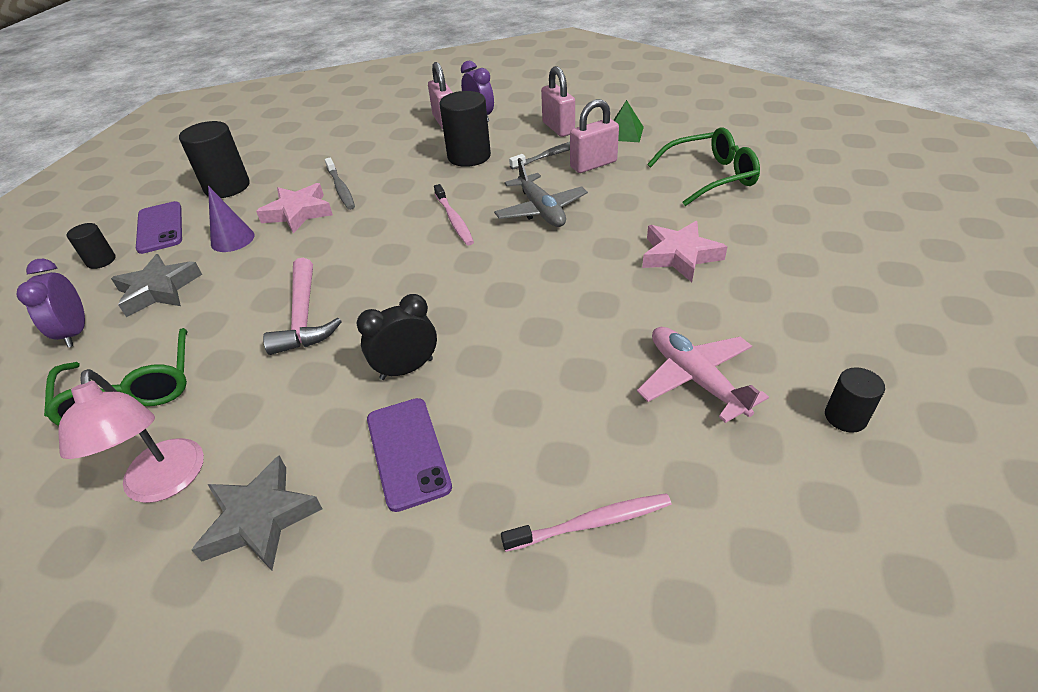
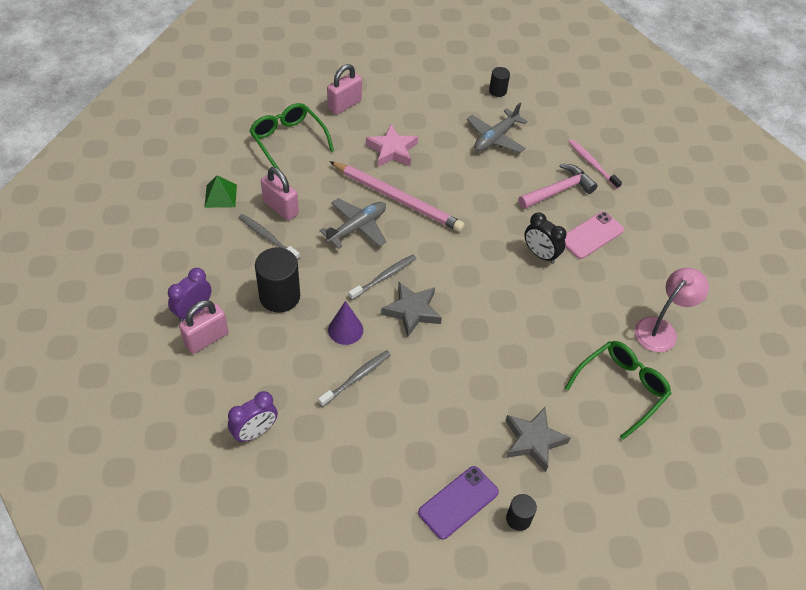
camera: 115 degrees left, 10 degrees up
purple clock [16,259,85,347] -> purple clock moved to [228,391,278,442]
black cylinder [179,121,250,198] -> none
grey star [192,455,322,571] -> grey star moved to [381,282,442,337]
purple cone [208,186,254,252] -> purple cone moved to [328,301,363,345]
pink star [256,183,333,234] -> none
pink hammer [263,258,342,355] -> pink hammer moved to [518,164,598,209]
purple phone [367,398,452,512] -> pink phone [565,211,624,259]
pink toothbrush [434,184,474,246] -> grey toothbrush [349,255,416,300]
pink padlock [541,66,575,137] -> pink padlock moved to [327,64,362,115]
pink plane [637,327,769,423] -> grey plane [467,103,528,153]
none -> pink pencil [329,161,465,232]

